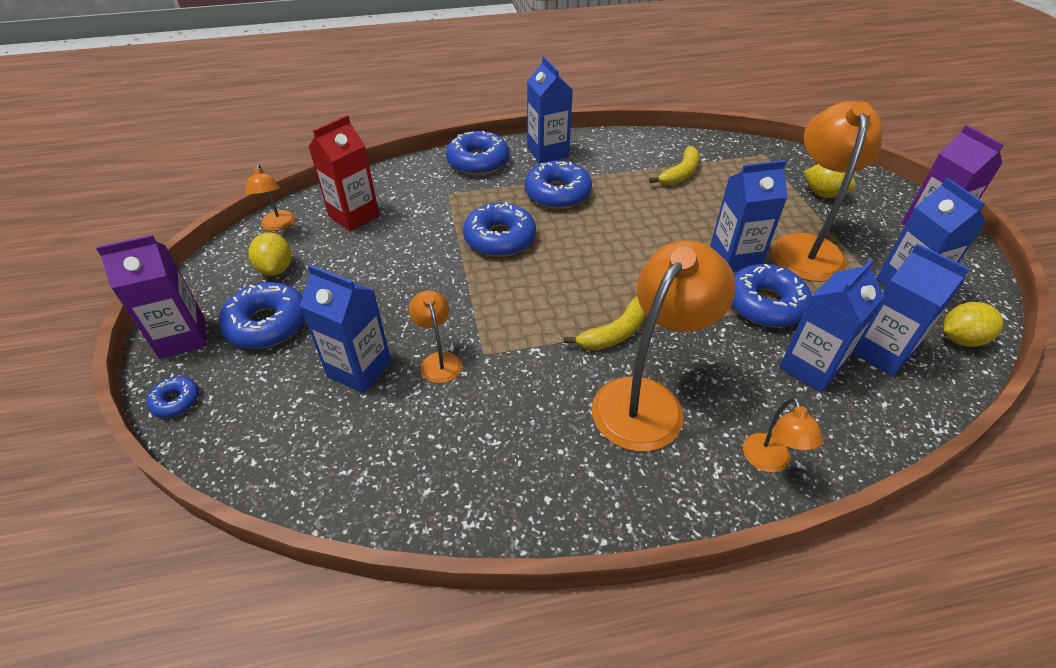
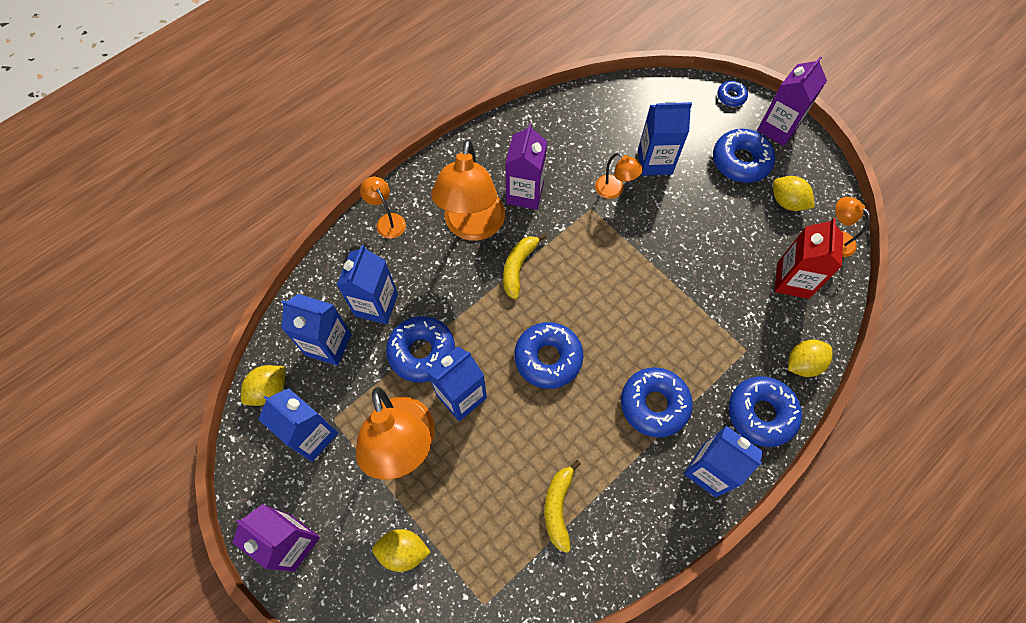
camera: 150 degrees right, 20 degrees up
blue donut [463,202,536,257] -> blue donut moved to [514,322,583,389]
none -> purple carton [505,123,547,210]
none -> yellow lemon [788,339,833,377]

